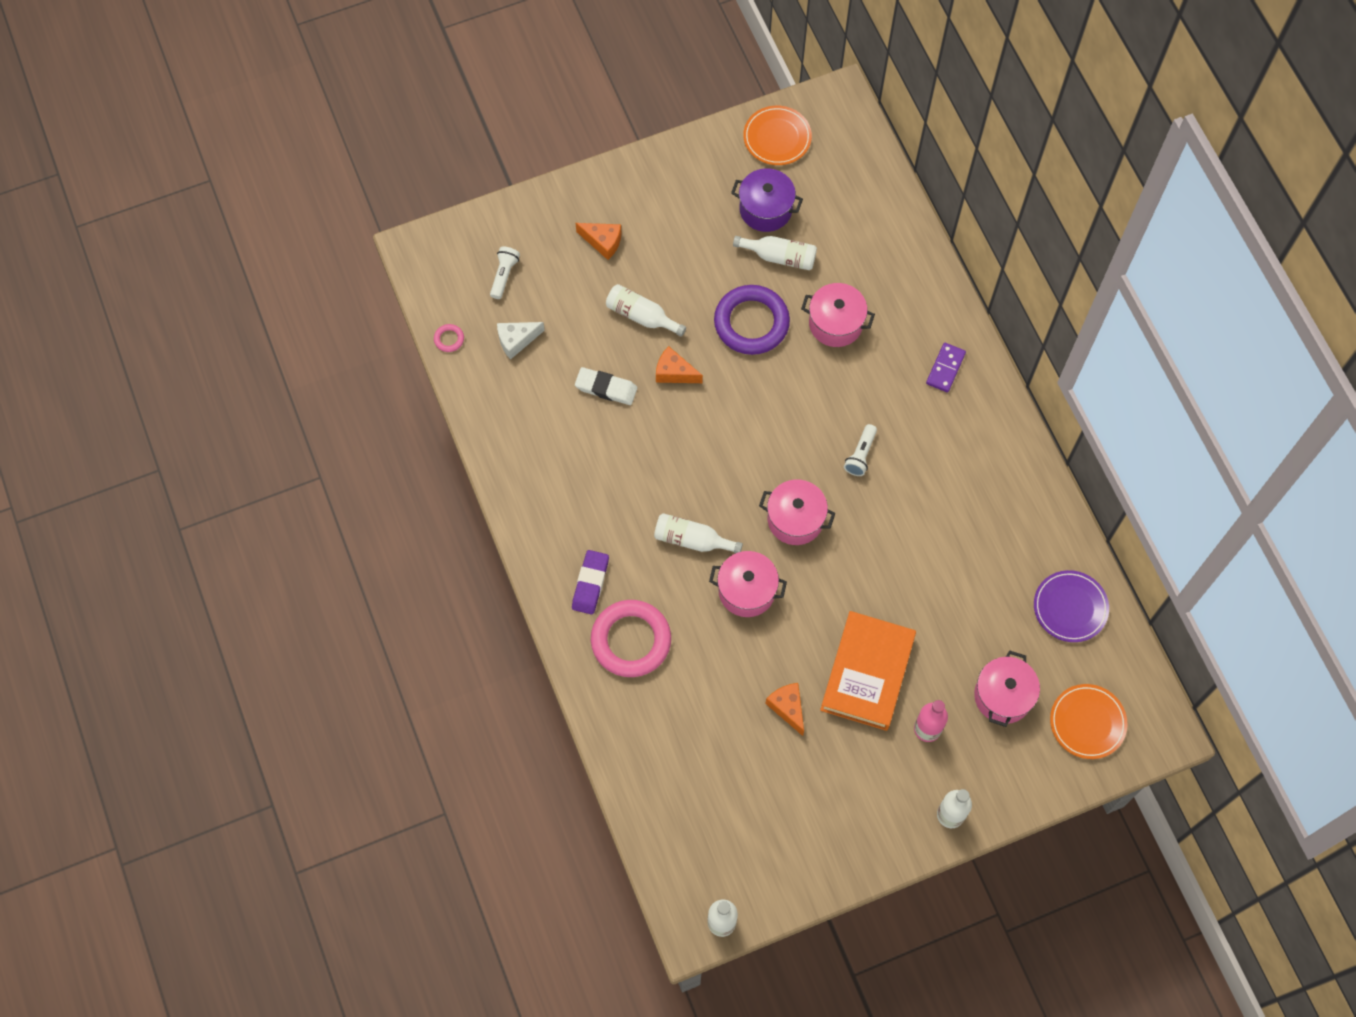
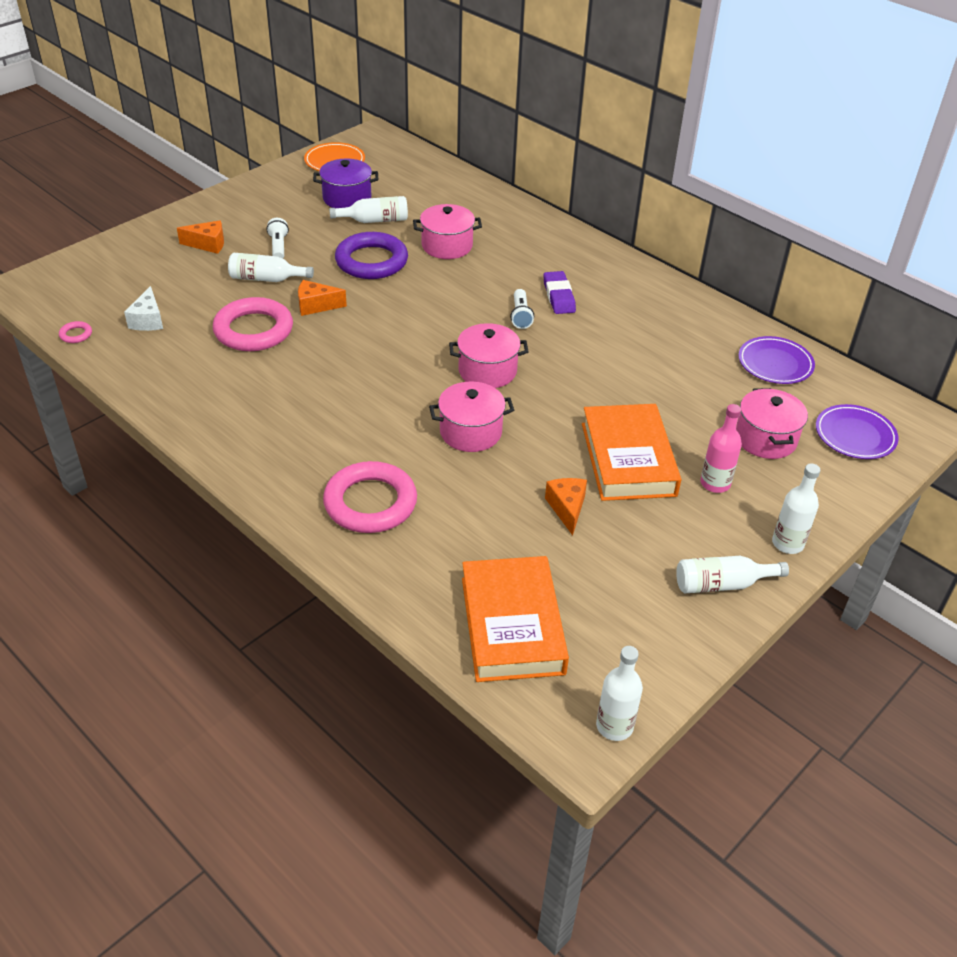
camera: 25 degrees left, 25 degrees down
white flashlight [490,247,520,299] -> white flashlight moved to [266,218,289,259]
white cheese [497,322,545,360] -> white cheese turned 45 degrees counterclockwise [124,286,163,331]
purple eraser [572,550,609,615] -> purple eraser moved to [543,271,576,314]
white eraser [575,367,637,405] -> pink ring [213,297,293,351]
white bottle [654,513,743,553] -> white bottle moved to [676,556,789,593]
orange cheese [765,683,804,736] -> orange cheese turned 45 degrees clockwise [545,478,587,536]
purple domino [926,343,966,392] -> none
orange plate [1050,684,1128,759] -> purple plate [816,404,899,459]
none -> orange book [462,556,569,682]

